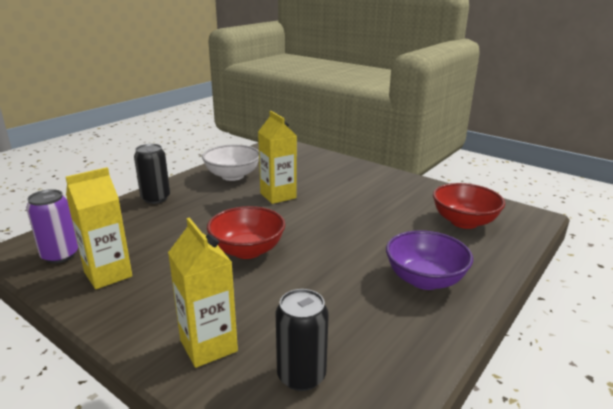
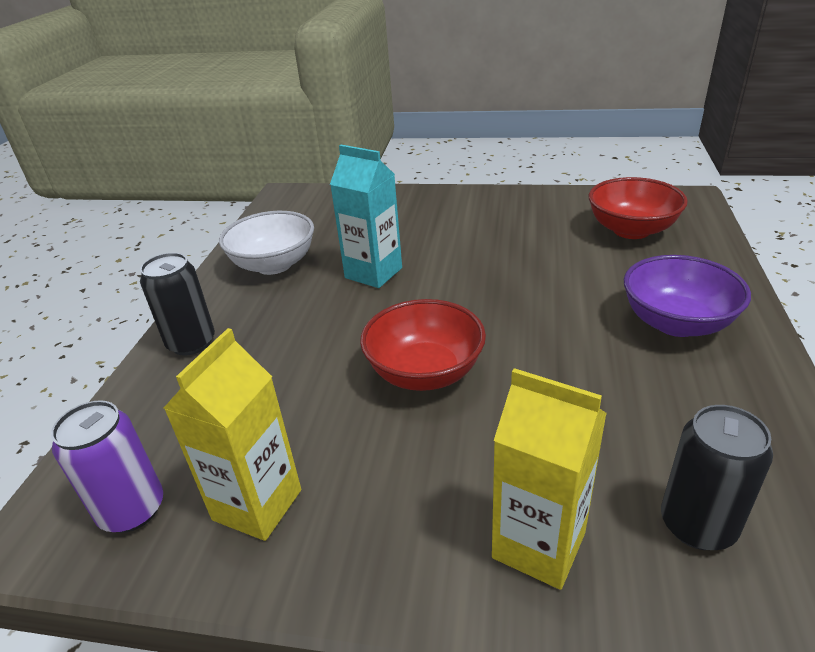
camera: 25 degrees left, 10 degrees up
yellow carton [258,111,297,204] -> turquoise carton [330,145,402,288]

